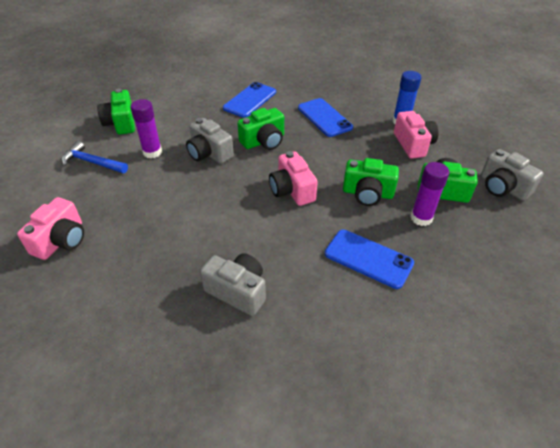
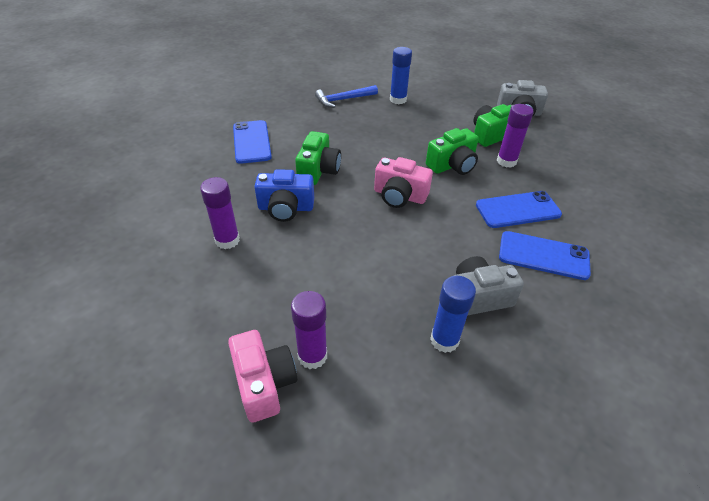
camera: 45 degrees left, 0 degrees up
blue hammer [62,141,128,173] -> blue hammer moved to [315,85,378,108]
green camera [97,89,135,135] -> none
grey camera [186,118,234,164] -> blue camera [254,169,314,222]
blue phone [298,98,353,137] -> blue phone moved to [499,231,591,280]
pink camera [394,111,439,158] -> none
none -> purple glue stick [291,291,327,369]
none -> blue glue stick [430,276,476,353]

